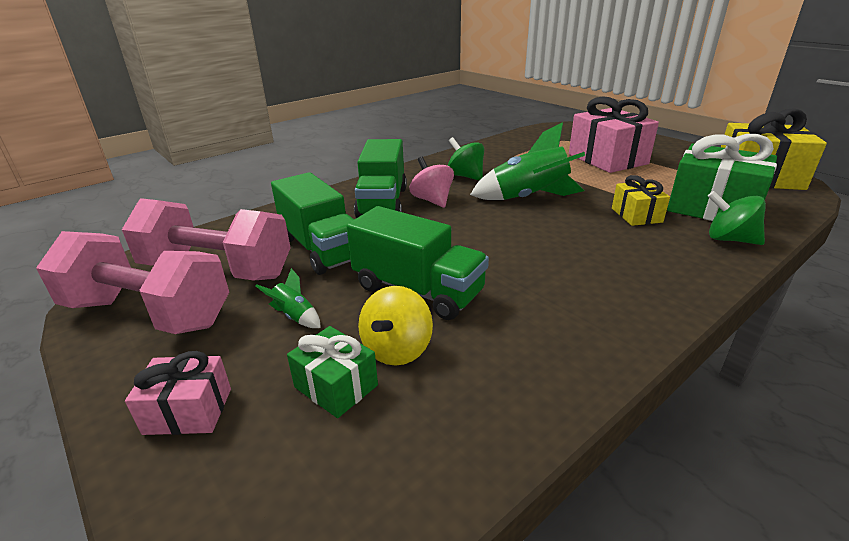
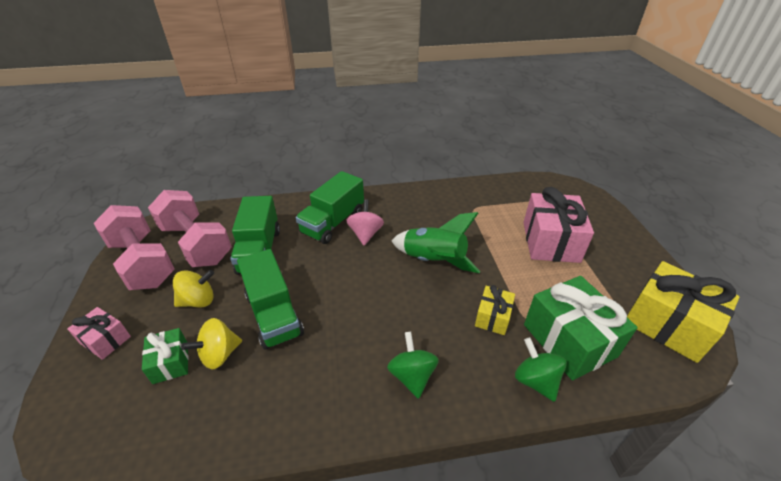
camera: 30 degrees right, 10 degrees up
green rocket [256,268,321,328] -> yellow spinning top [173,270,214,307]
green spinning top [448,137,484,181] -> green spinning top moved to [387,331,439,399]

